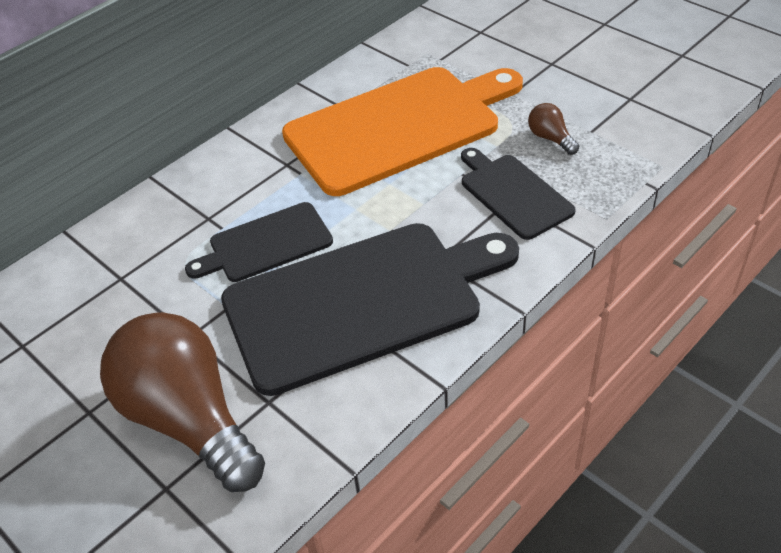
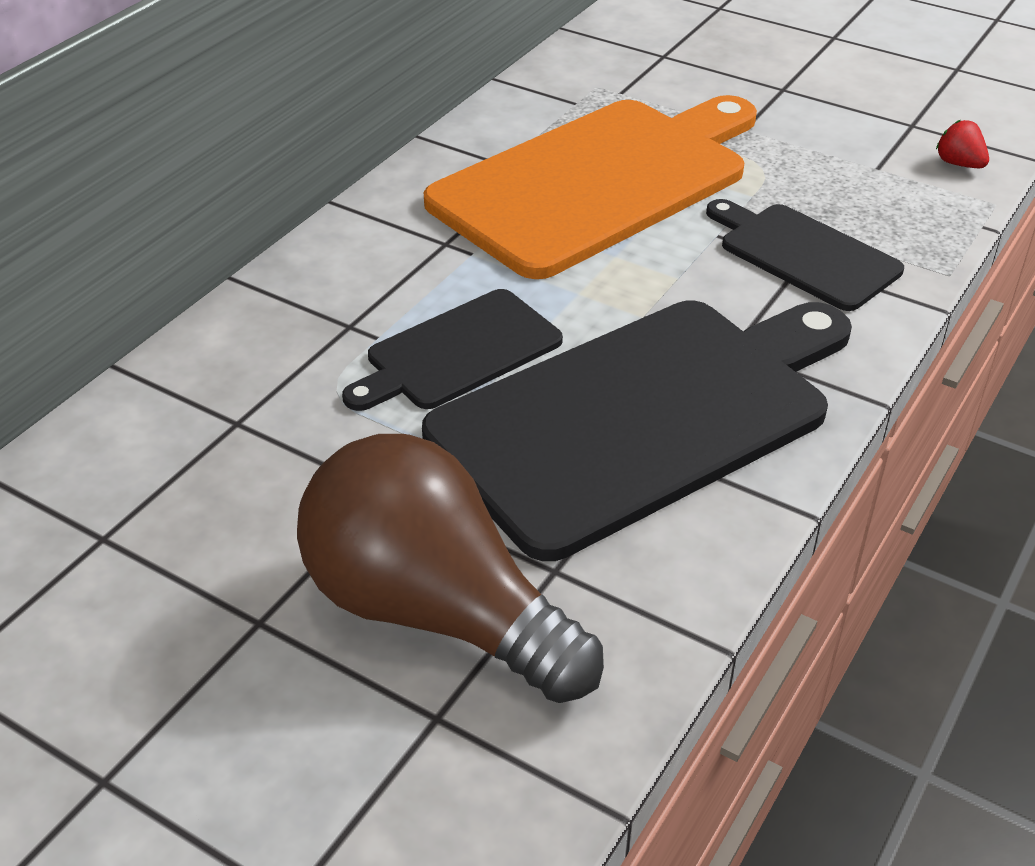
camera: 15 degrees left, 5 degrees down
brown light bulb [528,103,579,155] -> none
none -> red strawberry [936,120,989,168]

